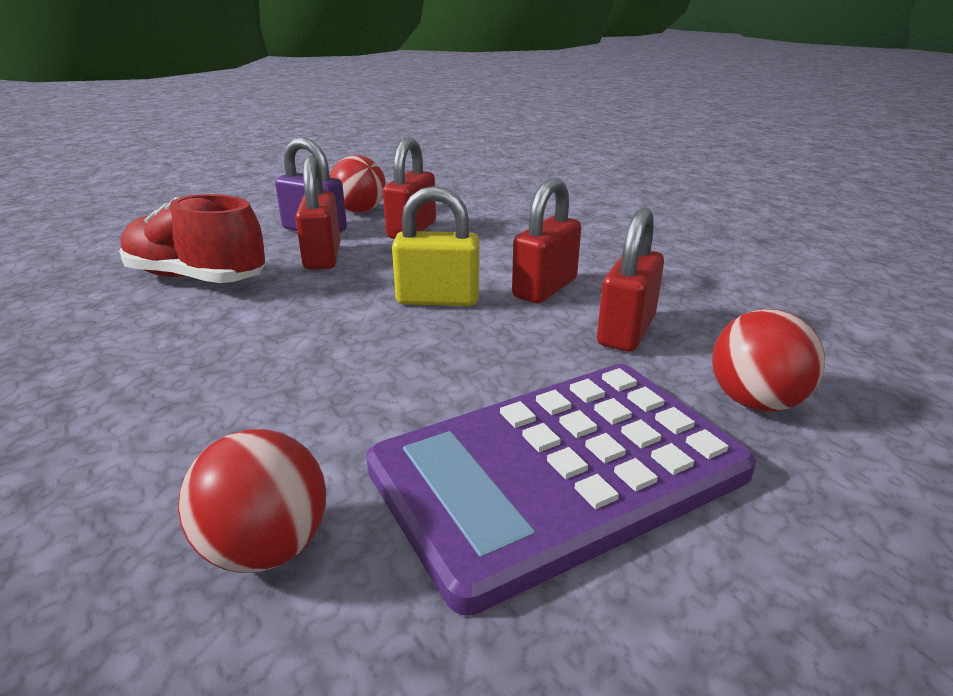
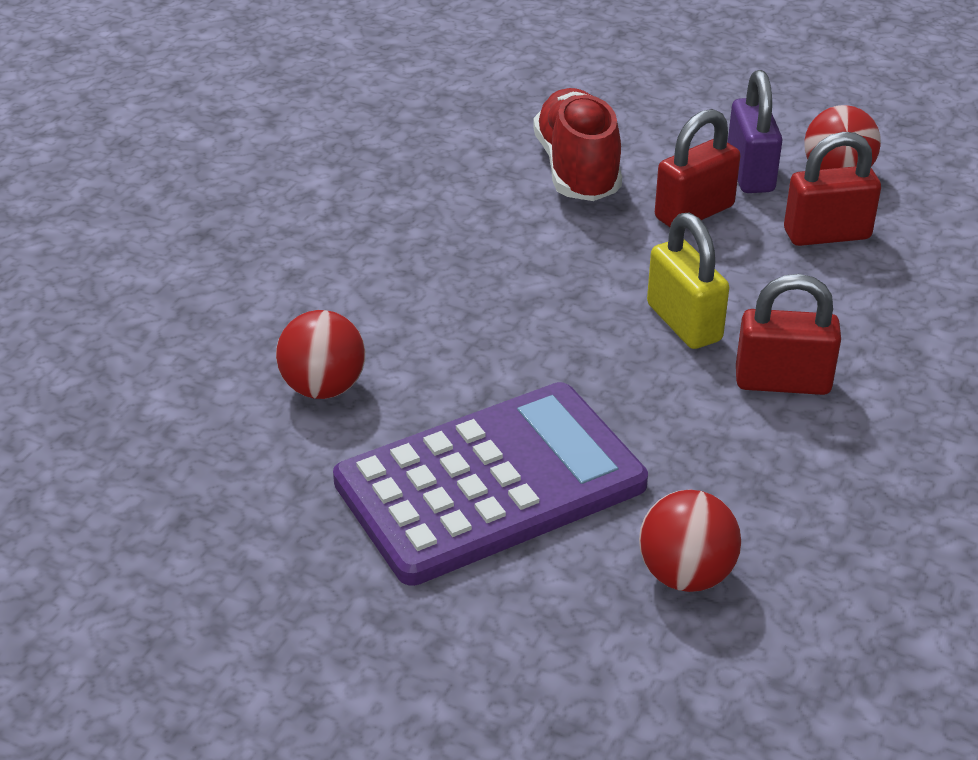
camera: 60 degrees right, 10 degrees up
purple calculator [366,364,757,616] -> purple calculator turned 120 degrees clockwise [333,382,648,586]
red padlock [597,208,664,352] -> none

